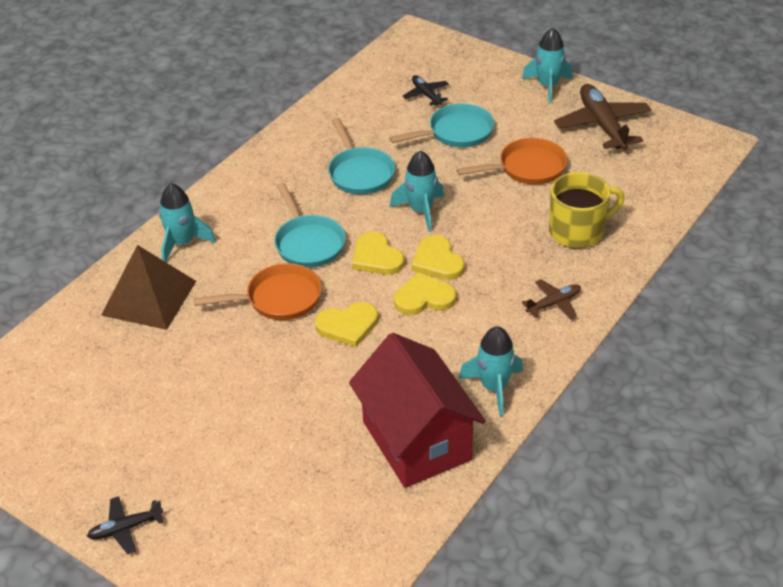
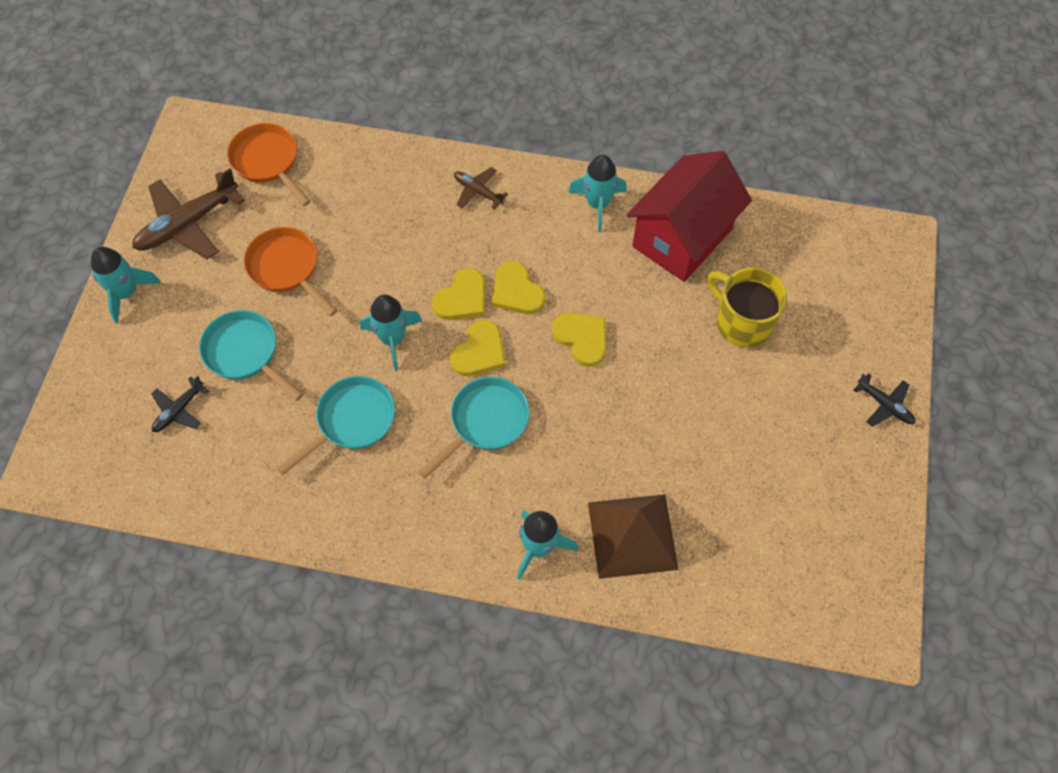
camera: 115 degrees left, 20 degrees up
orange pan [194,263,322,320] -> orange pan moved to [227,123,310,206]
yellow mug [549,172,625,248] -> yellow mug moved to [707,267,787,348]

